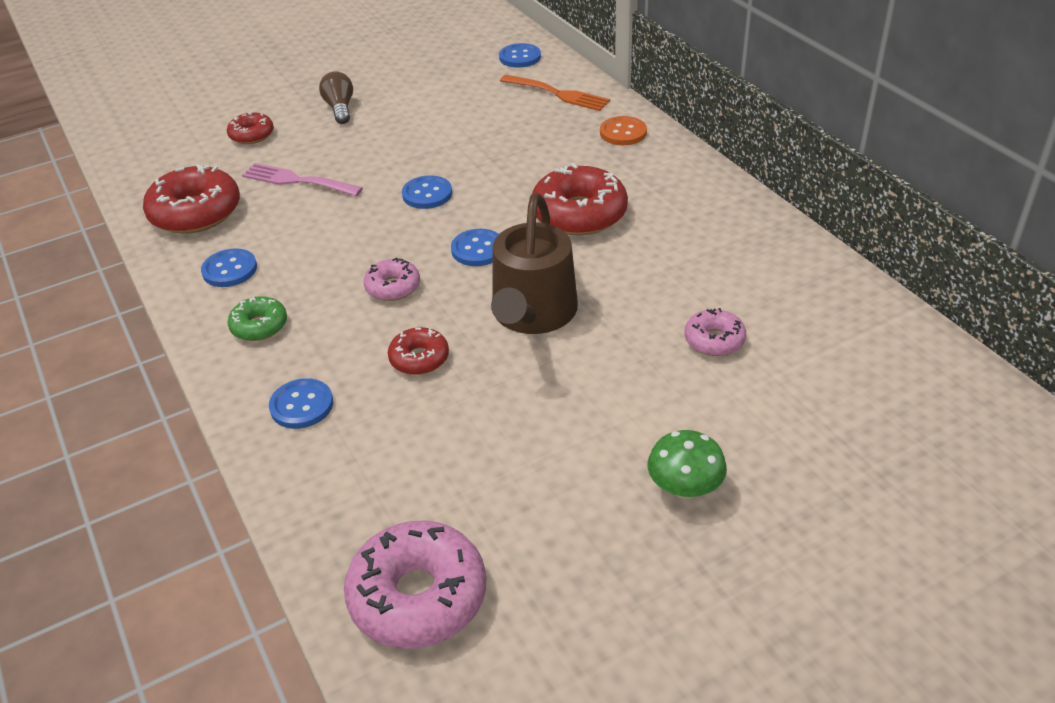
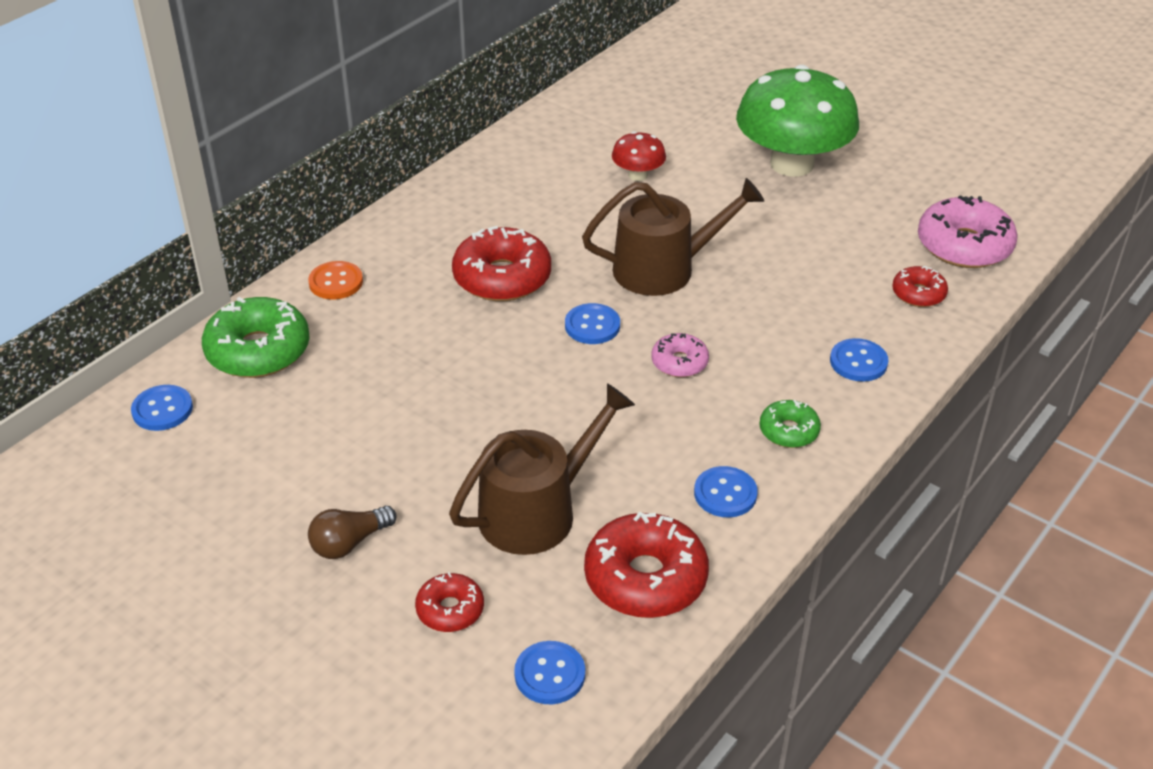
camera: 115 degrees left, 0 degrees up
pink fork [242,163,363,196] -> brown watering can [449,383,635,555]
red donut [388,327,449,375] -> red donut moved to [892,266,948,307]
blue button [402,175,452,209] -> blue button moved to [514,641,585,704]
orange fork [500,75,610,111] -> green donut [202,297,310,378]
green mushroom [648,430,727,499] -> green mushroom [736,65,859,177], size x2.23
pink donut [685,308,746,356] -> red mushroom [612,131,666,181]

